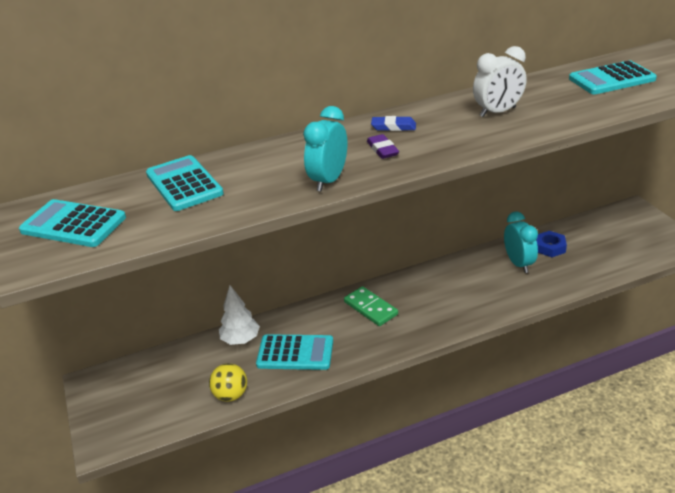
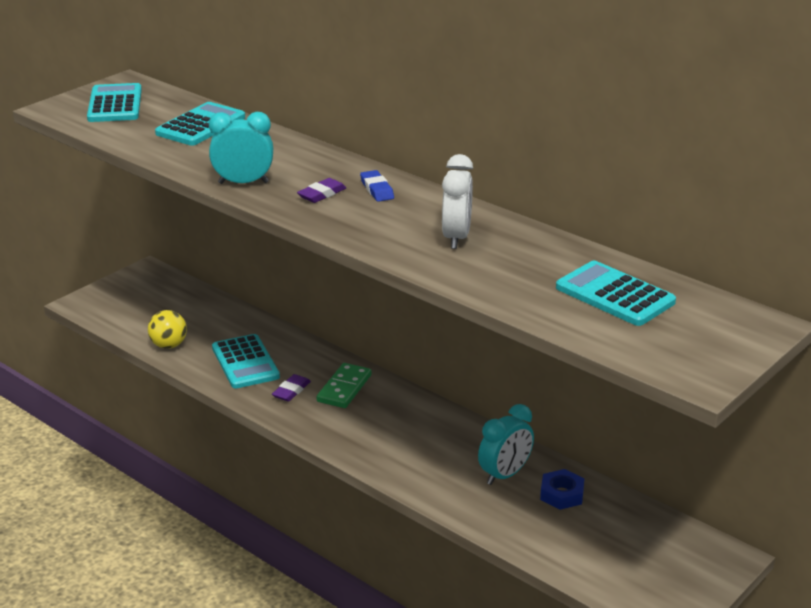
camera: 60 degrees right, 5 degrees down
white tree [219,285,260,345] -> none
white clock [473,46,526,117] -> white clock turned 120 degrees counterclockwise [442,154,473,249]
none -> purple eraser [272,374,311,402]

